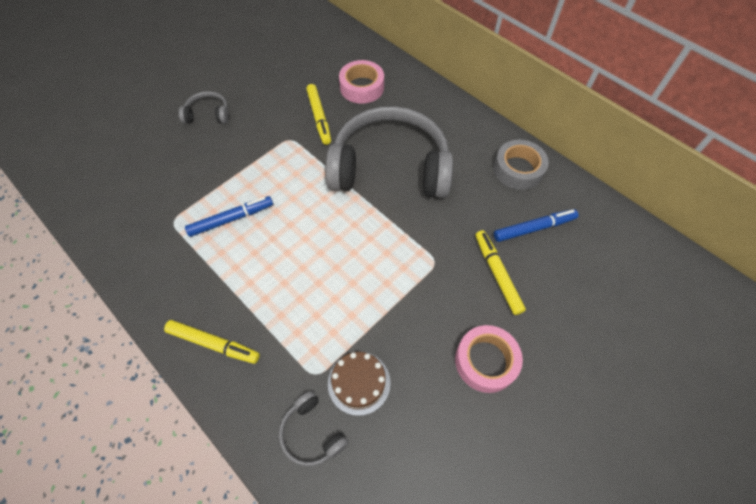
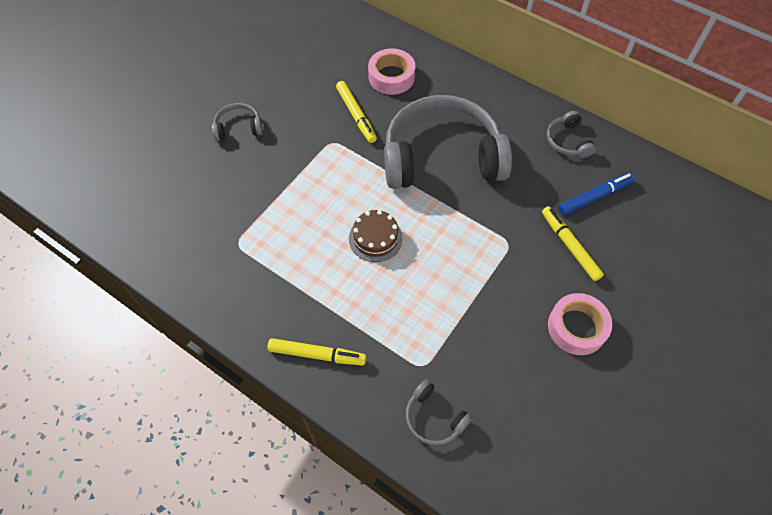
camera: 10 degrees left, 0 degrees up
blue marker [185,196,273,237] -> none
brown cake [328,352,391,416] -> brown cake moved to [349,210,403,262]
grey tape [493,140,549,190] -> grey headphones [547,111,596,158]

